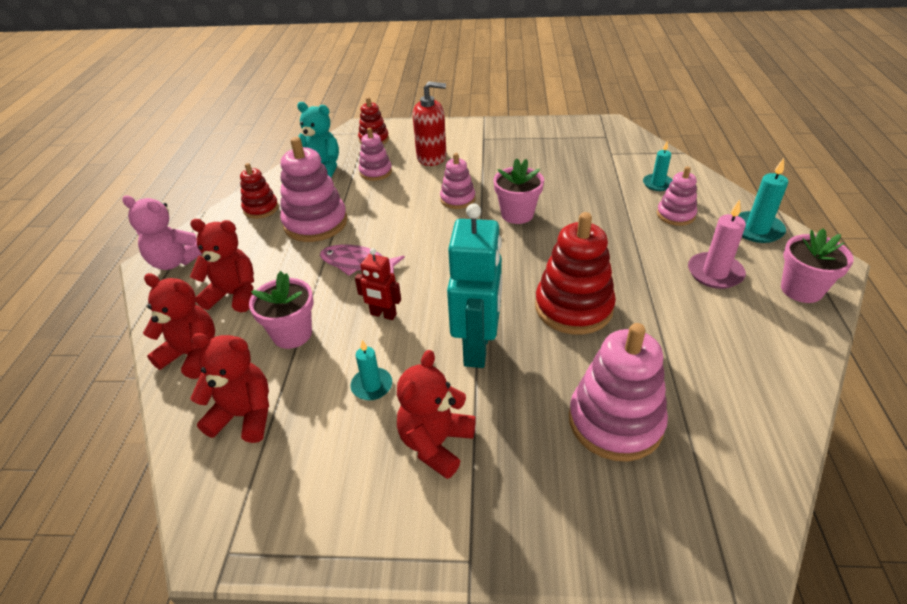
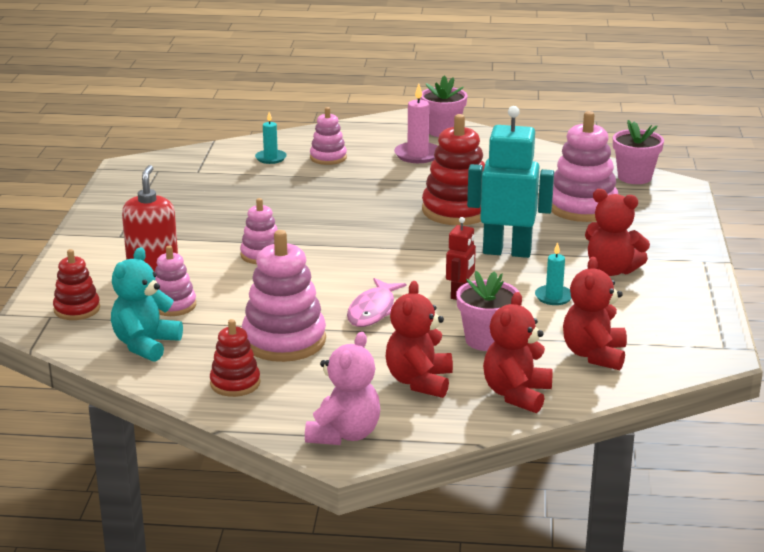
camera: 90 degrees left, 15 degrees down
pink flower pot [493,158,544,224] -> pink flower pot moved to [613,120,664,184]
turquoise candle [738,158,788,243] -> none

